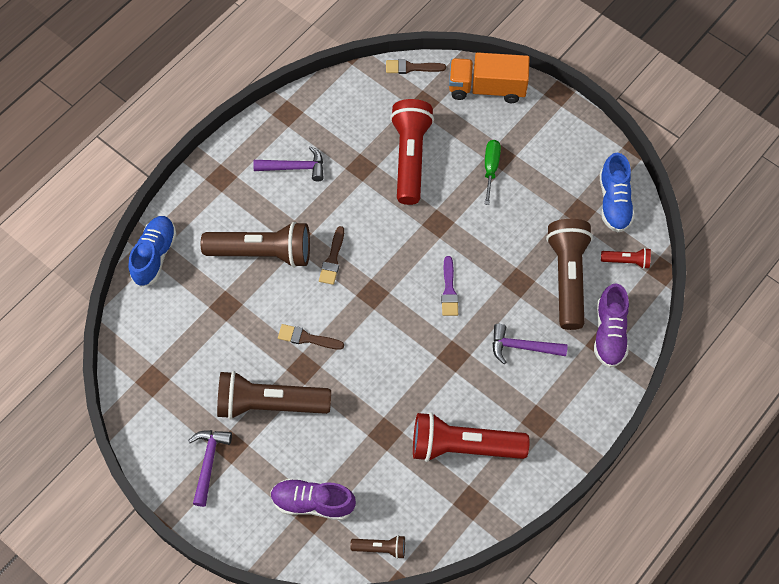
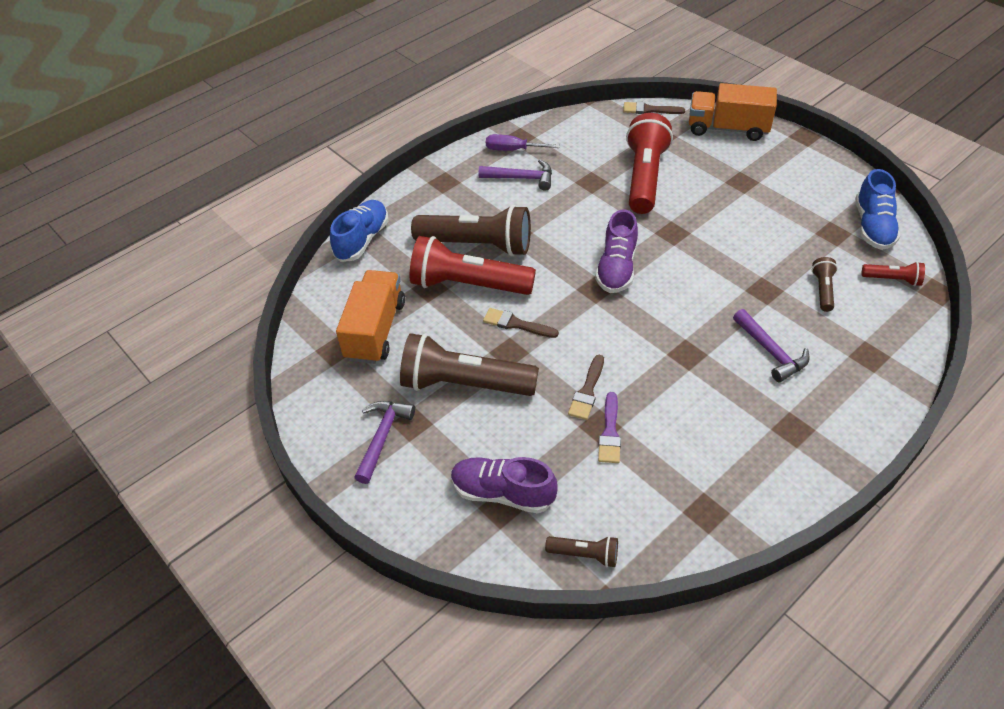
camera: 10 degrees right, 15 degrees down
brown brush [319,226,344,285] -> brown brush moved to [568,355,604,420]
red flashlight [413,412,529,462] -> red flashlight moved to [410,236,536,295]
purple brush [441,256,458,316] -> purple brush moved to [598,392,621,463]
green screwdriver [485,140,501,205] -> none
purple hammer [493,324,568,364] -> purple hammer turned 135 degrees counterclockwise [733,309,810,382]
brown flashlight [546,219,593,330] -> brown flashlight [812,257,838,312], size x0.46
purple shoe [594,284,629,368] -> purple shoe moved to [595,209,638,293]
none -> orange truck [336,270,405,364]
none -> purple screwdriver [486,134,560,151]

